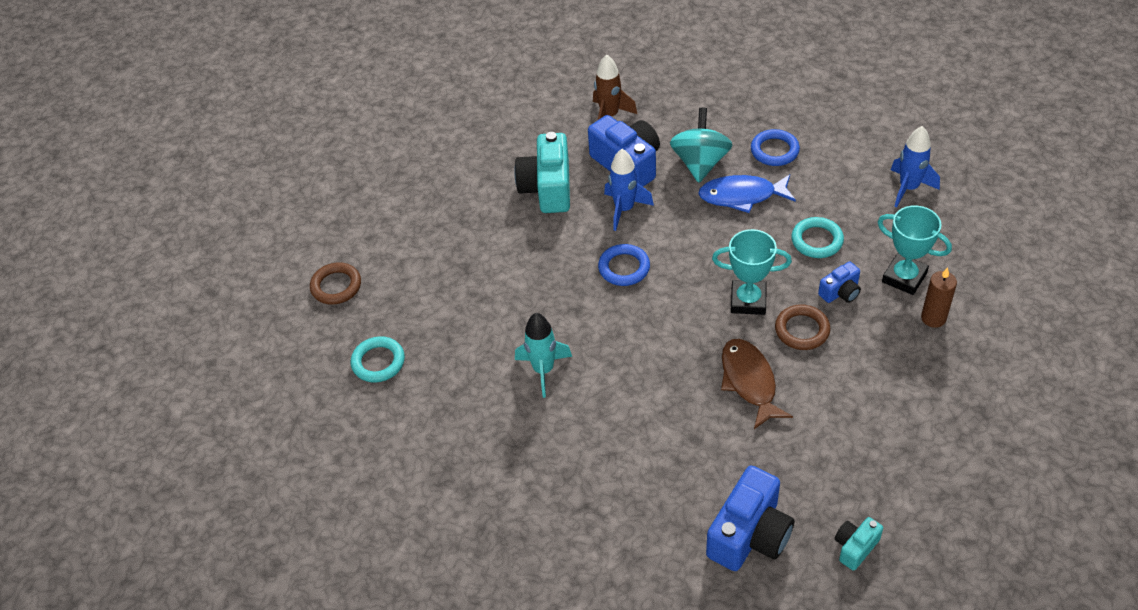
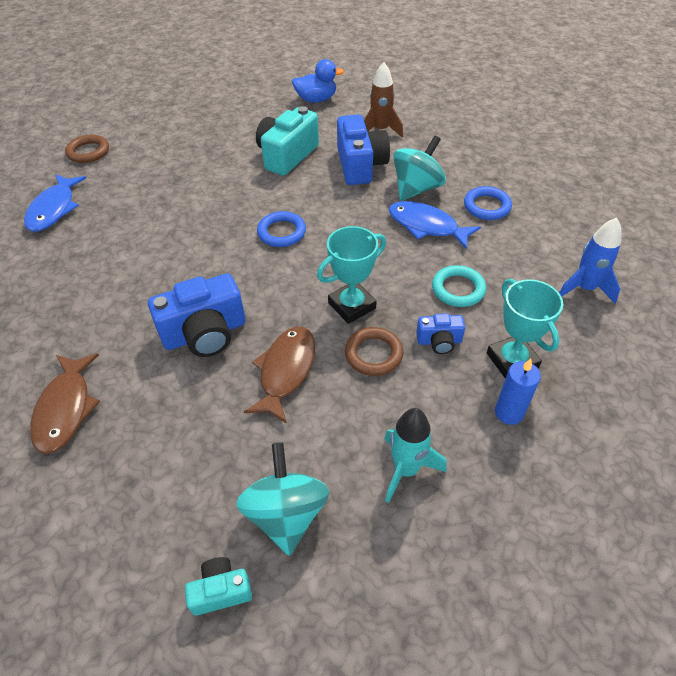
camera: 30 degrees right, 0 degrees up
turquoise ring [351,336,405,382] -> blue fish [24,174,86,232]
turquoise rocket [515,313,572,398] -> turquoise rocket moved to [384,408,447,503]
blue rocket [604,149,654,231] -> none
blue camera [706,466,794,571] -> blue camera moved to [148,273,246,357]
turquoise trophy [712,229,792,315] -> turquoise trophy turned 75 degrees counterclockwise [317,226,386,324]
brown candle [921,267,957,328] -> blue candle [495,358,541,425]
none -> brown fish [30,354,100,454]
none -> turquoise spinning top [236,442,330,556]
none -> blue duck [292,59,344,103]

